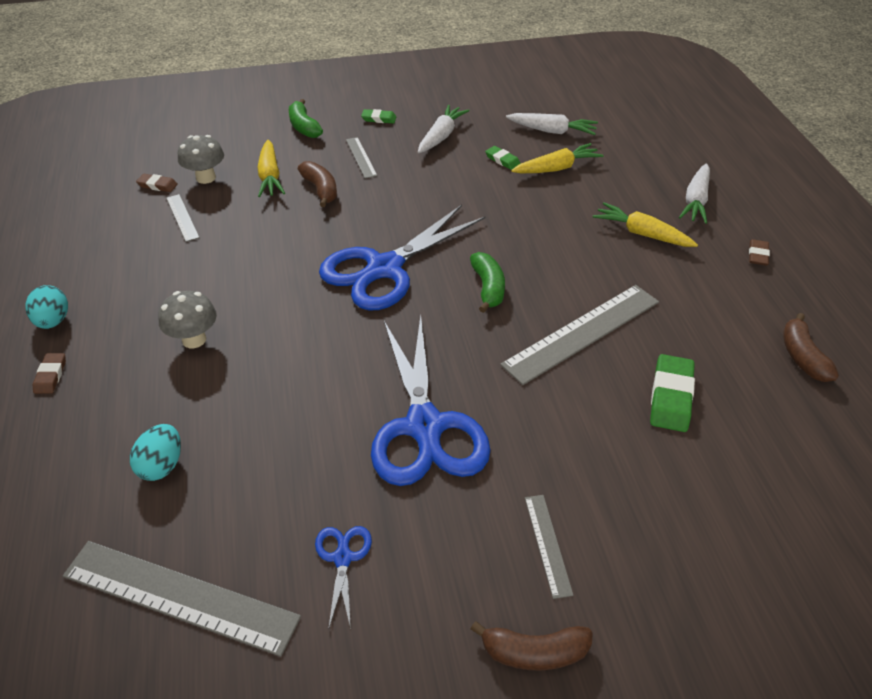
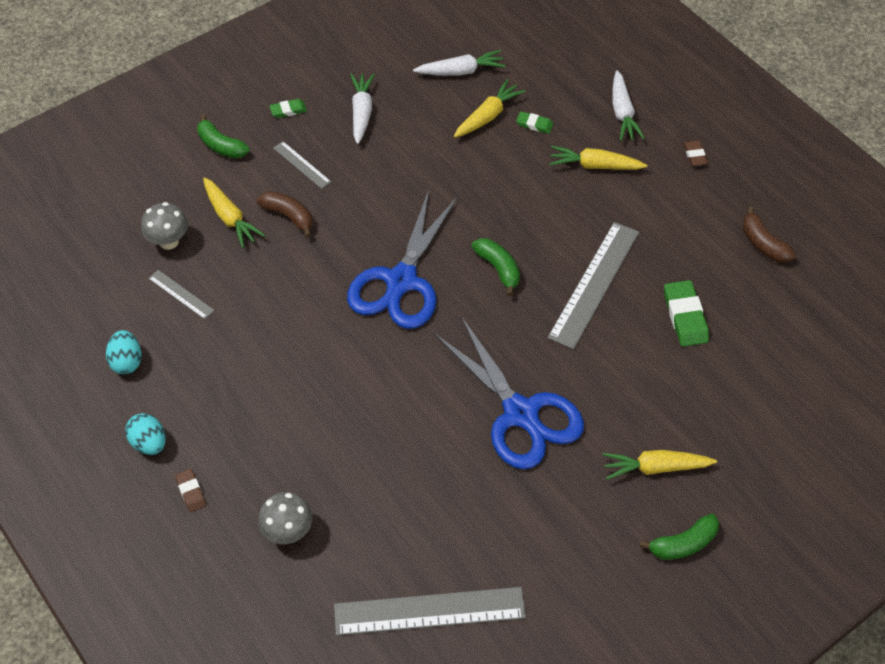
camera: 25 degrees left, 10 degrees up
turquoise egg [130,424,181,481] -> turquoise egg moved to [106,330,142,374]
brown eraser [136,174,178,192] -> none
grey mushroom [158,291,217,348] -> grey mushroom moved to [258,492,313,544]
blue scissors [315,526,372,630] -> none
brown banana [471,621,593,671] -> green banana [639,513,719,560]
green eraser [485,146,521,170] -> green eraser moved to [516,111,553,134]
grey ruler [525,495,573,599] -> yellow carrot [602,450,717,480]

